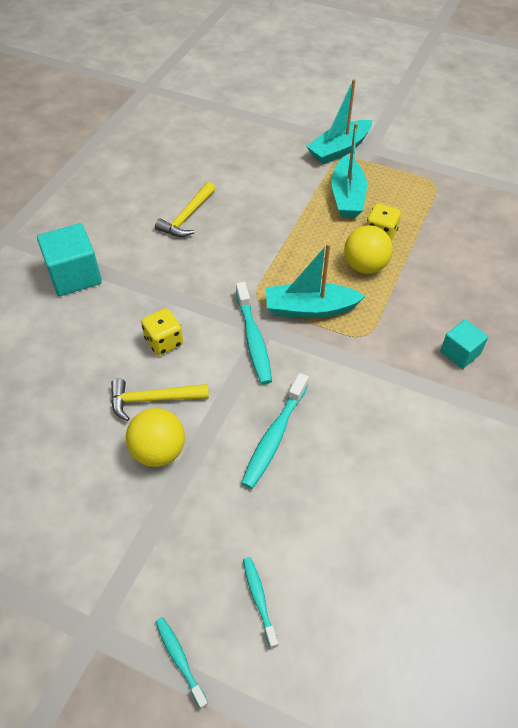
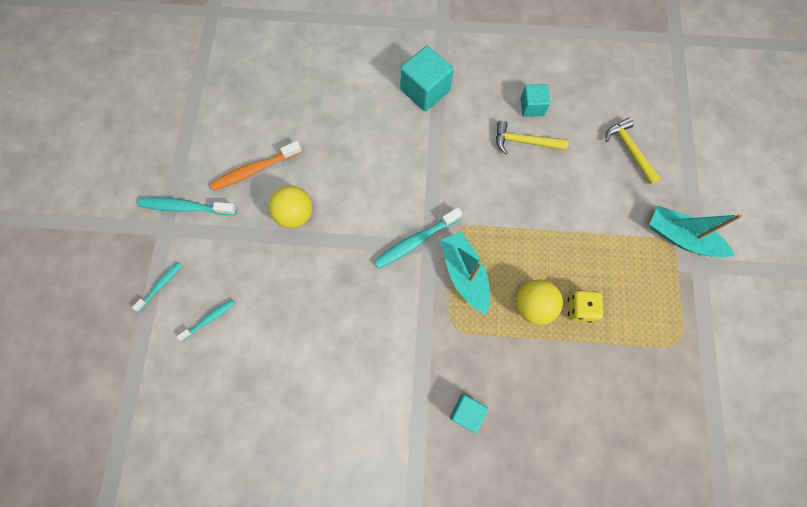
camera: 70 degrees right, 20 degrees up
yellow hammer [111,378,209,421] -> yellow hammer moved to [605,117,661,185]
yellow dice [141,308,183,355] -> none
turquoise toothbrush [241,373,308,489] -> turquoise toothbrush moved to [138,197,237,215]
turquoise boat [331,123,367,217] -> none
none -> orange toothbrush [210,141,302,191]
none -> turquoise cube [520,84,550,117]

